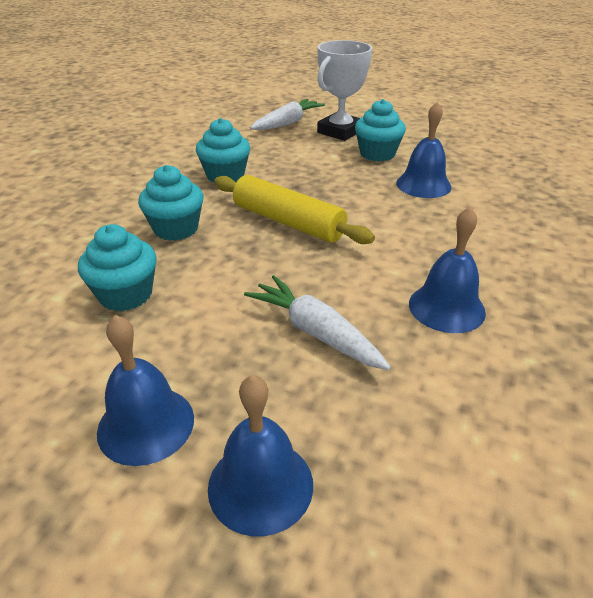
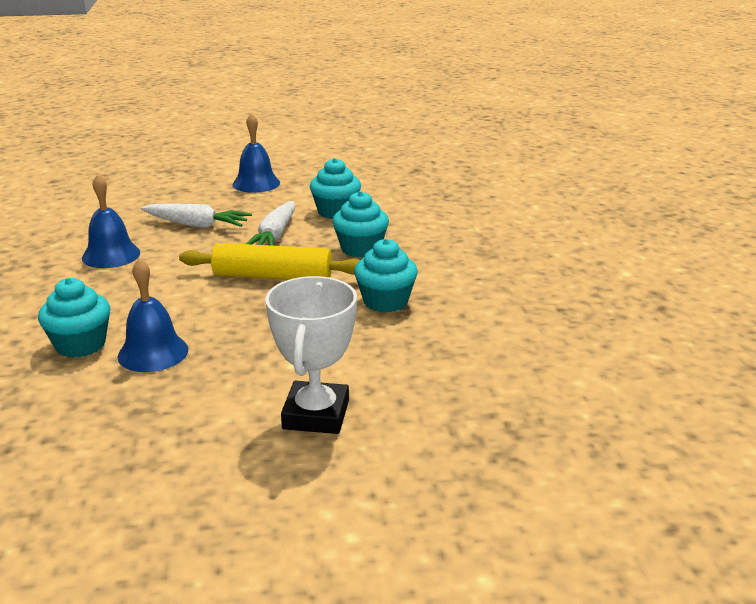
camera: 150 degrees right, 10 degrees down
blue bell [208,375,313,536] -> none
white carrot [250,99,325,130] -> white carrot moved to [246,201,295,246]
turquoise cupcake [355,99,406,161] -> turquoise cupcake moved to [38,278,110,358]

